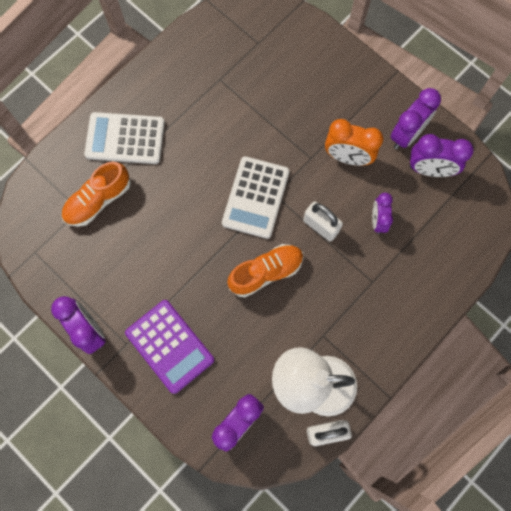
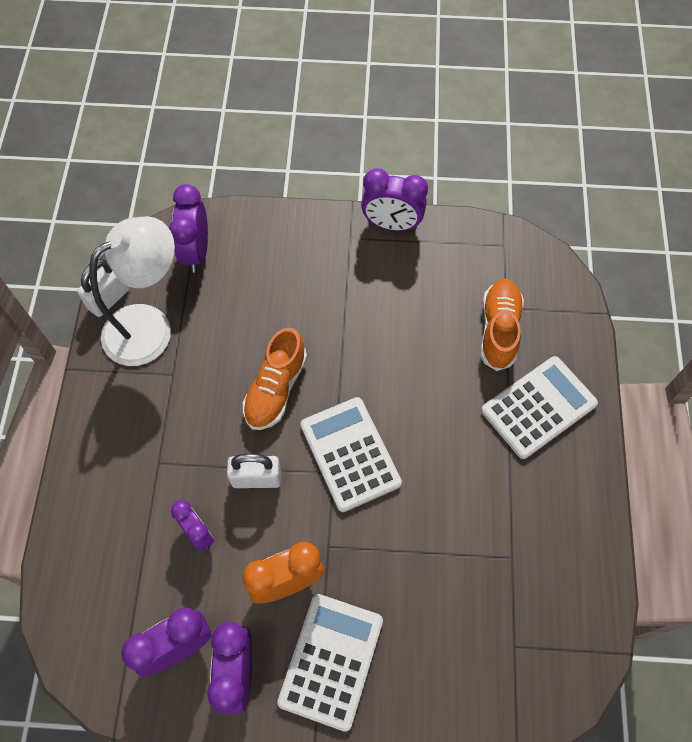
camera: 140 degrees right, 10 degrees down
purple calculator [125,300,214,394] -> none
none -> white calculator [277,594,383,732]

